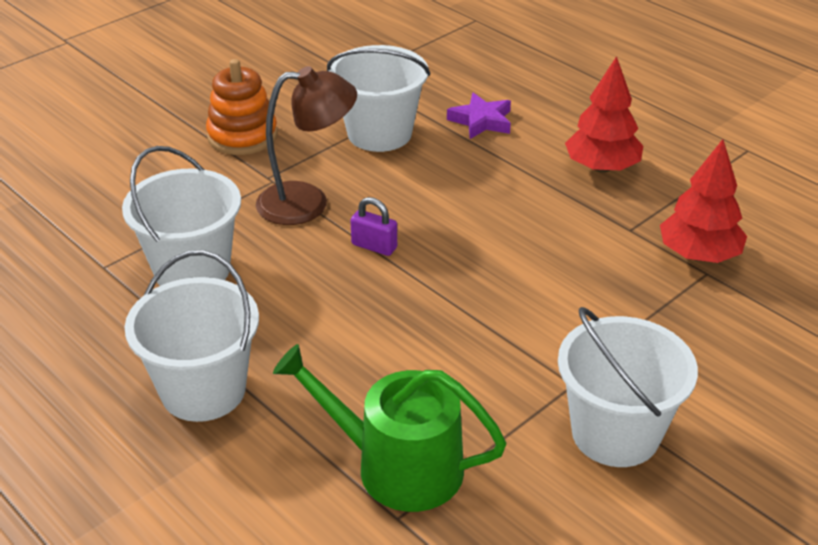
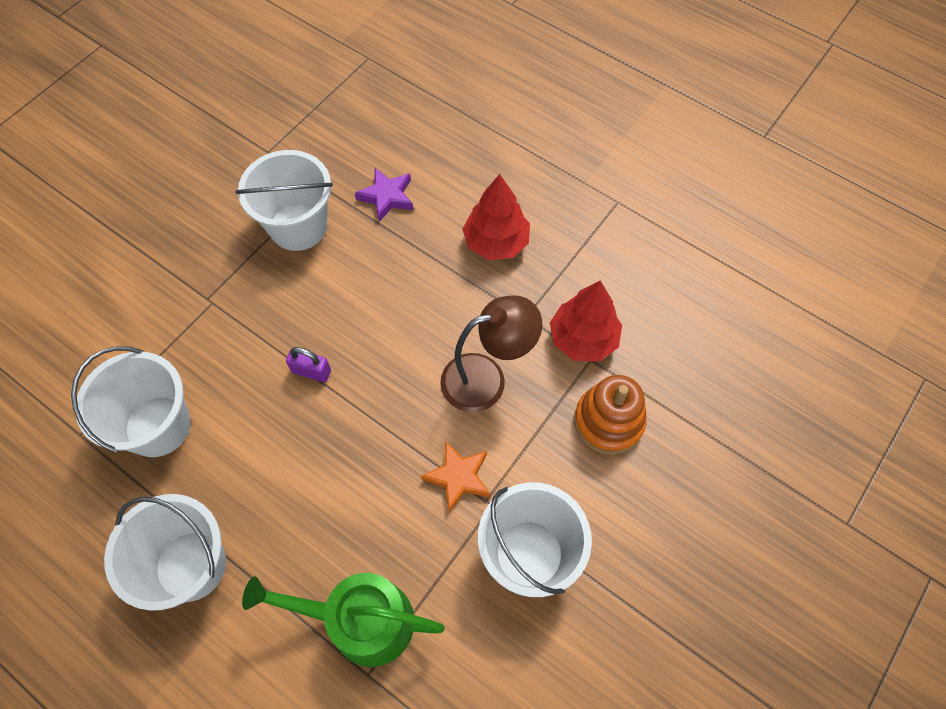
camera: 10 degrees left, 25 degrees up
orange stacking toy [206,59,278,155] -> orange stacking toy moved to [574,375,647,455]
brown lamp [256,66,357,225] -> brown lamp moved to [440,295,542,412]
none -> orange star [421,441,490,512]

